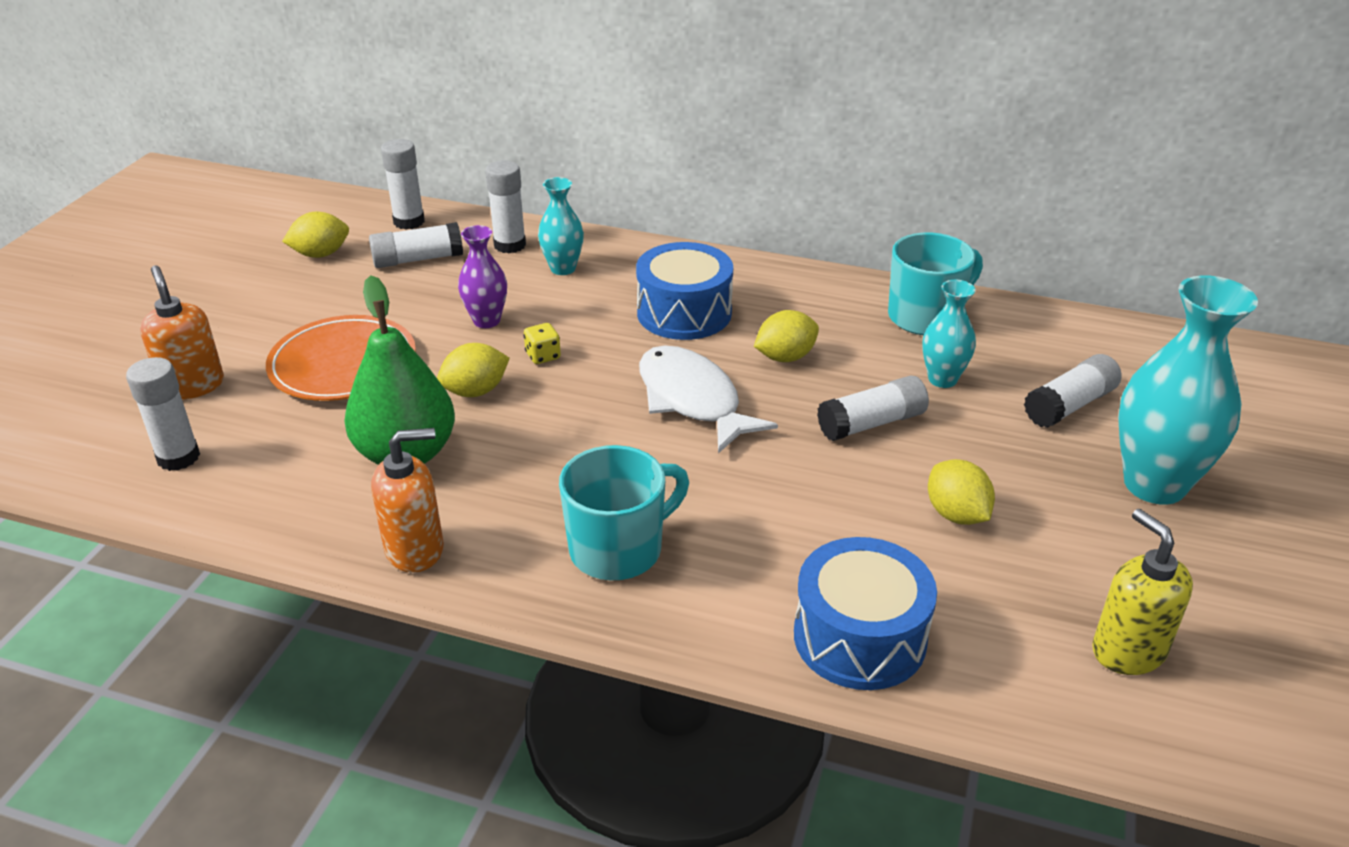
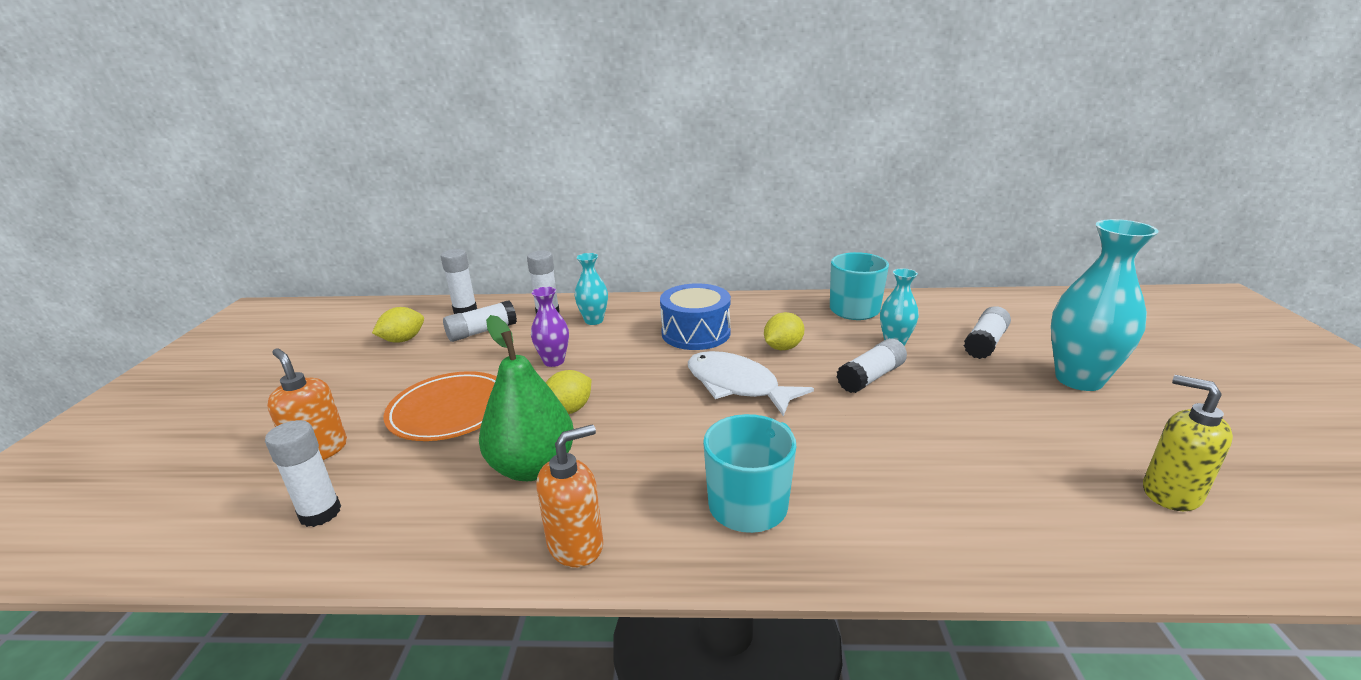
camera: 15 degrees left, 10 degrees down
yellow dice [523,323,561,364] -> none
blue drum [794,537,937,690] -> none
yellow lemon [928,459,995,525] -> none

